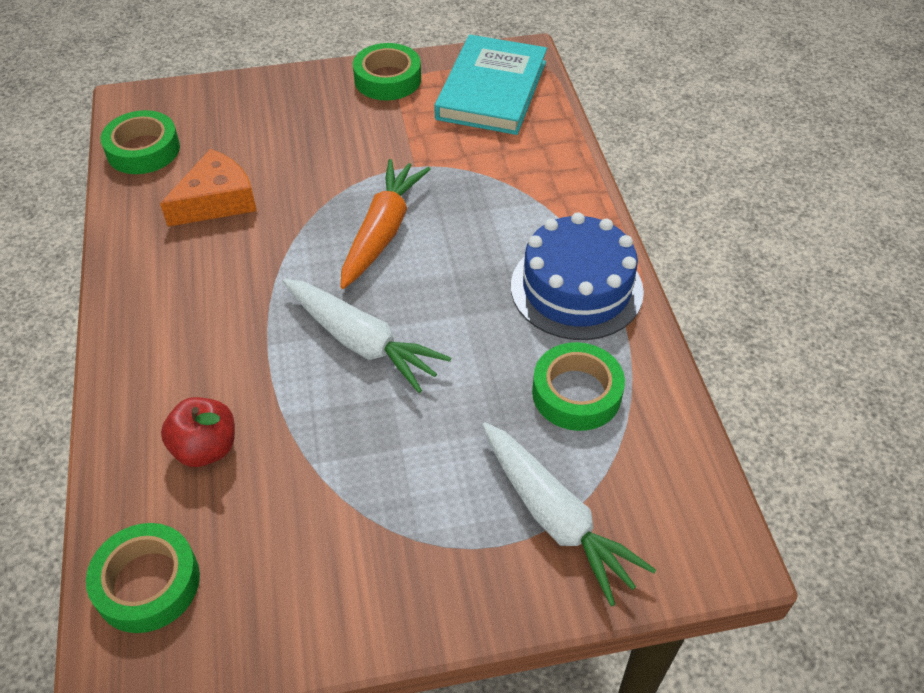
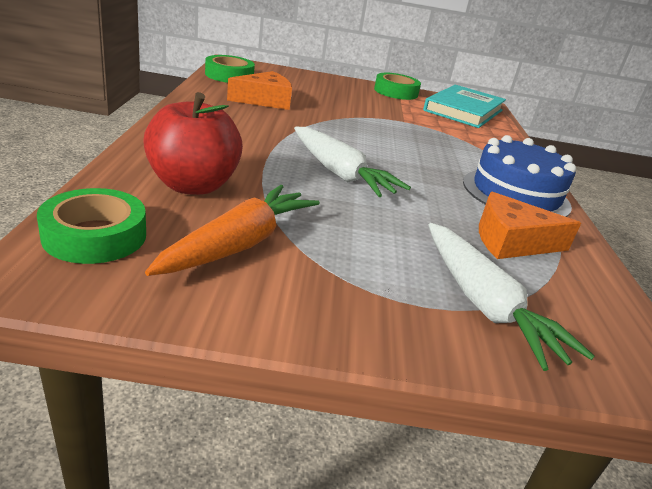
camera: 10 degrees right, 20 degrees down
red apple [161,397,235,467] -> red apple [143,92,243,195], size x1.55
orange carrot [340,159,431,289] -> orange carrot moved to [145,185,320,276]
green tape [532,342,625,431] -> orange cheese [479,192,581,259]

